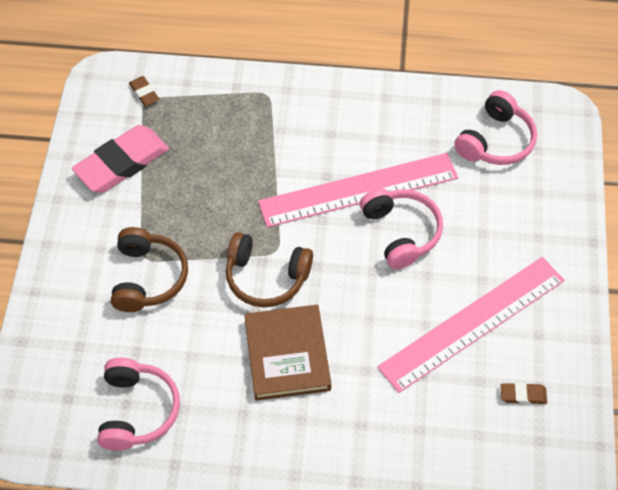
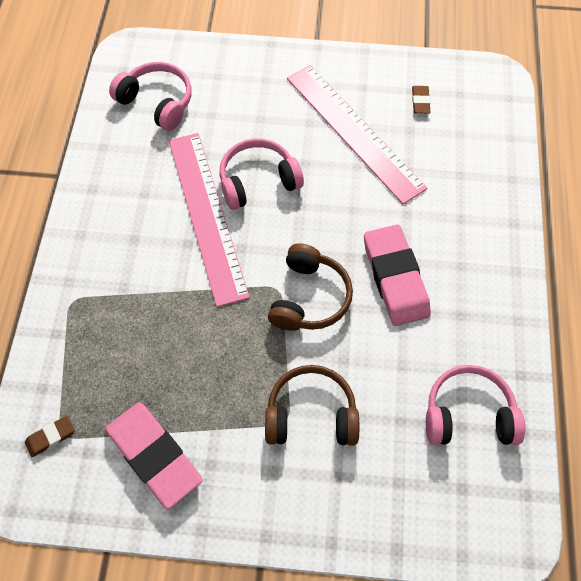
camera: 90 degrees left, 5 degrees up
brown book [244,305,331,401] -> pink eraser [364,224,431,326]

